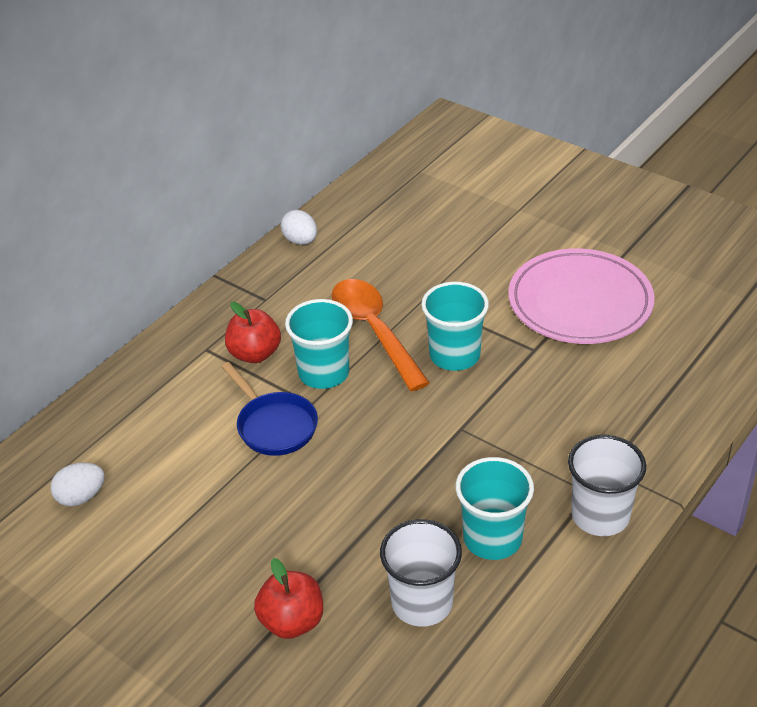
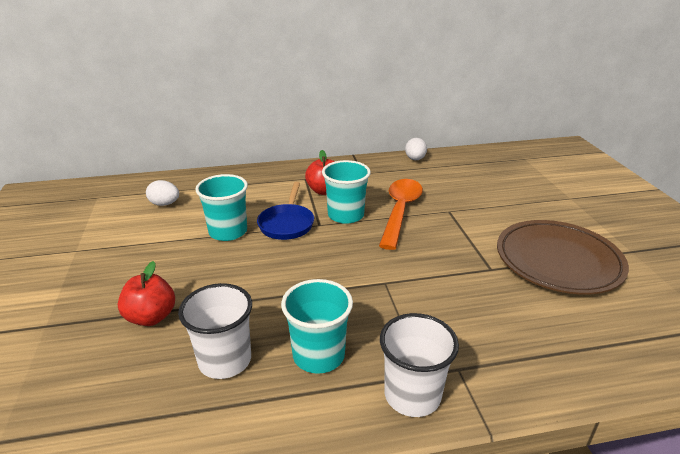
camera: 40 degrees right, 10 degrees down
turquoise cup [421,282,489,371] -> turquoise cup moved to [195,174,248,241]
pink plate [508,248,655,344] -> brown plate [497,220,629,295]

